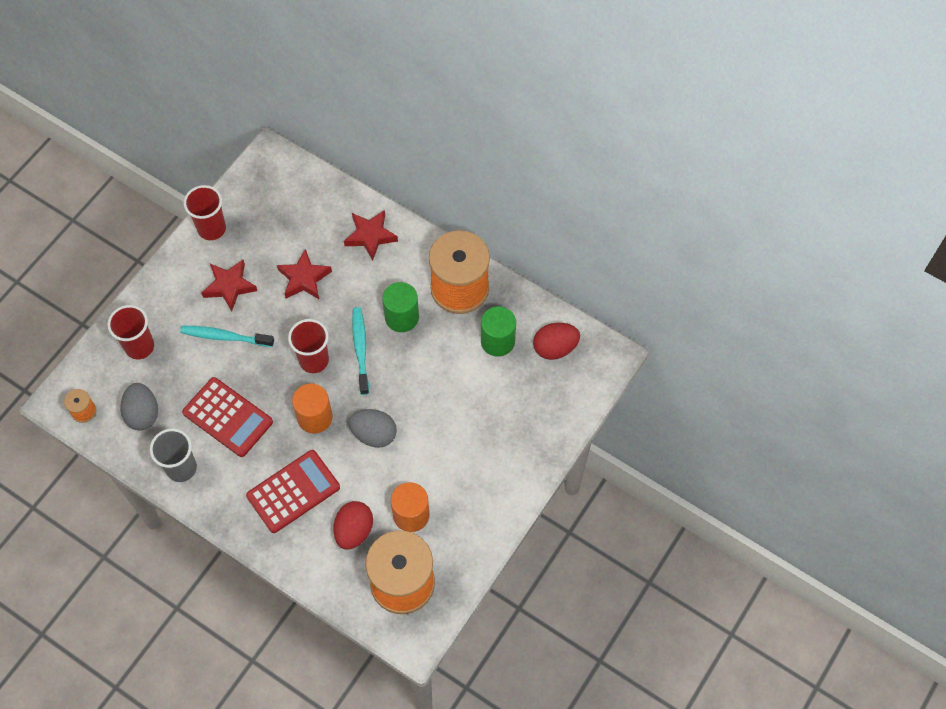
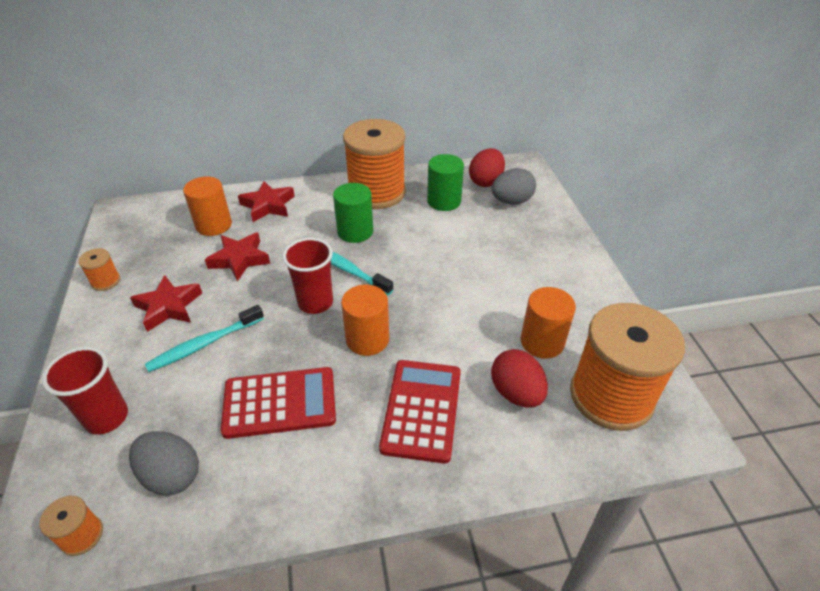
camera: 45 degrees left, 20 degrees down
grey cup [150,428,197,482] -> none
red cup [184,185,226,240] -> orange spool [78,248,120,291]
grey egg [349,409,397,448] -> grey egg moved to [492,168,536,204]
none -> orange cylinder [183,176,232,236]

